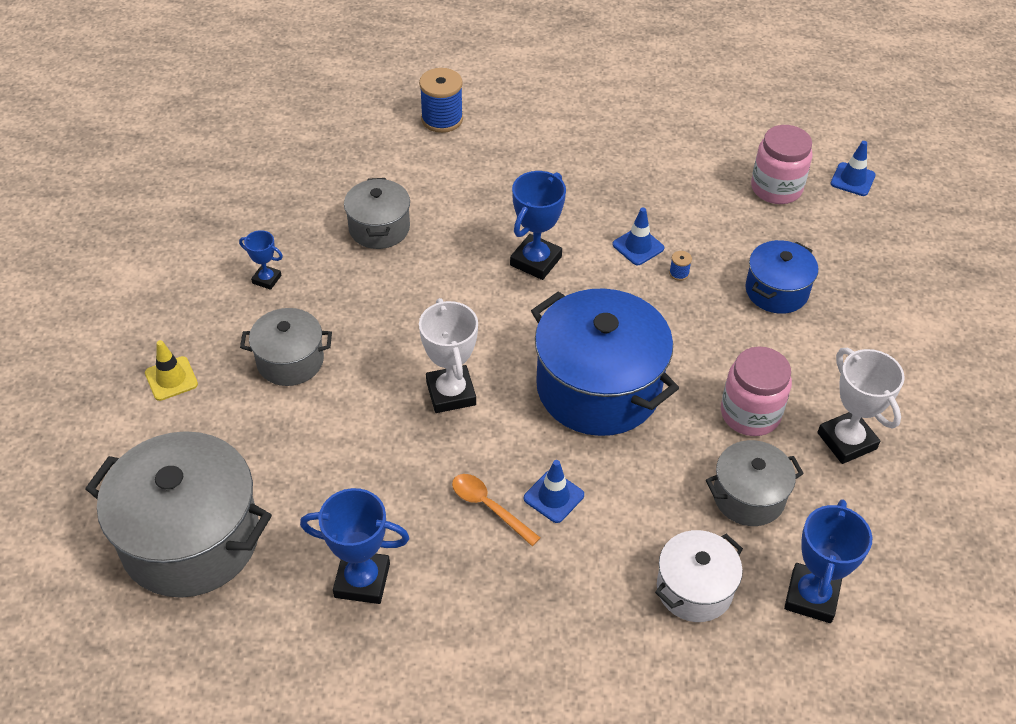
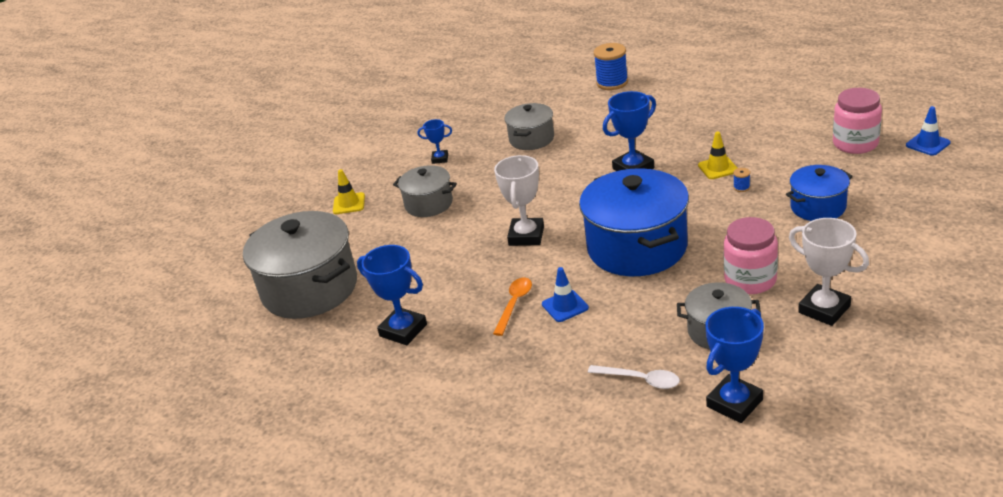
camera: 30 degrees right, 15 degrees down
blue trophy [239,230,283,290] -> blue trophy turned 45 degrees counterclockwise [418,119,452,164]
orange spoon [452,474,541,546] -> orange spoon turned 45 degrees clockwise [493,278,532,336]
blue traffic cone [612,208,664,265] -> yellow traffic cone [698,131,737,179]
white pot [655,530,743,622] -> white spoon [588,365,680,389]
white trophy [817,348,905,464] -> white trophy turned 45 degrees counterclockwise [789,218,869,326]

